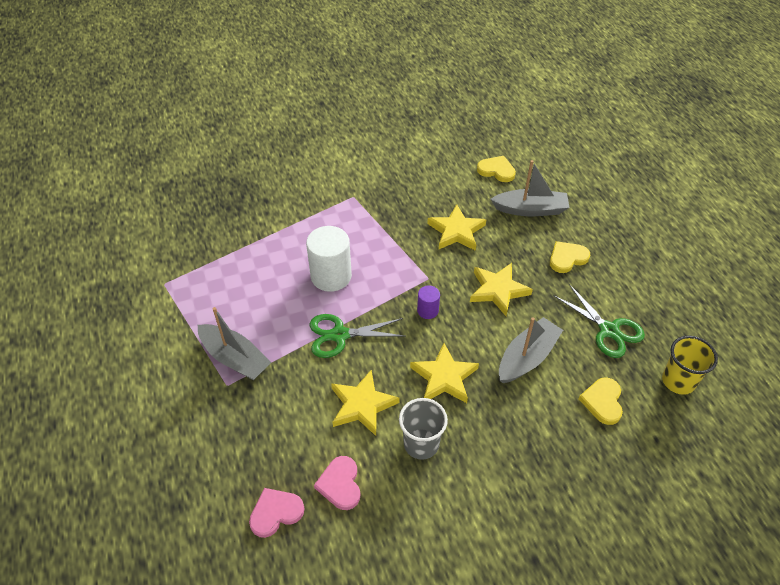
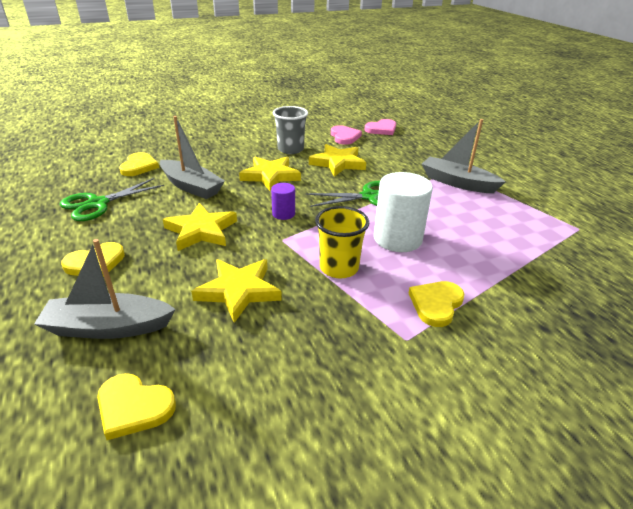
camera: 175 degrees right, 15 degrees down
grey boat [499,317,563,383] -> grey boat turned 90 degrees counterclockwise [160,116,225,199]
green scissors [554,284,645,358] -> green scissors turned 90 degrees counterclockwise [60,178,164,221]
yellow cup [662,336,718,395] -> yellow cup moved to [315,206,369,279]
none -> yellow heart [408,281,464,327]

